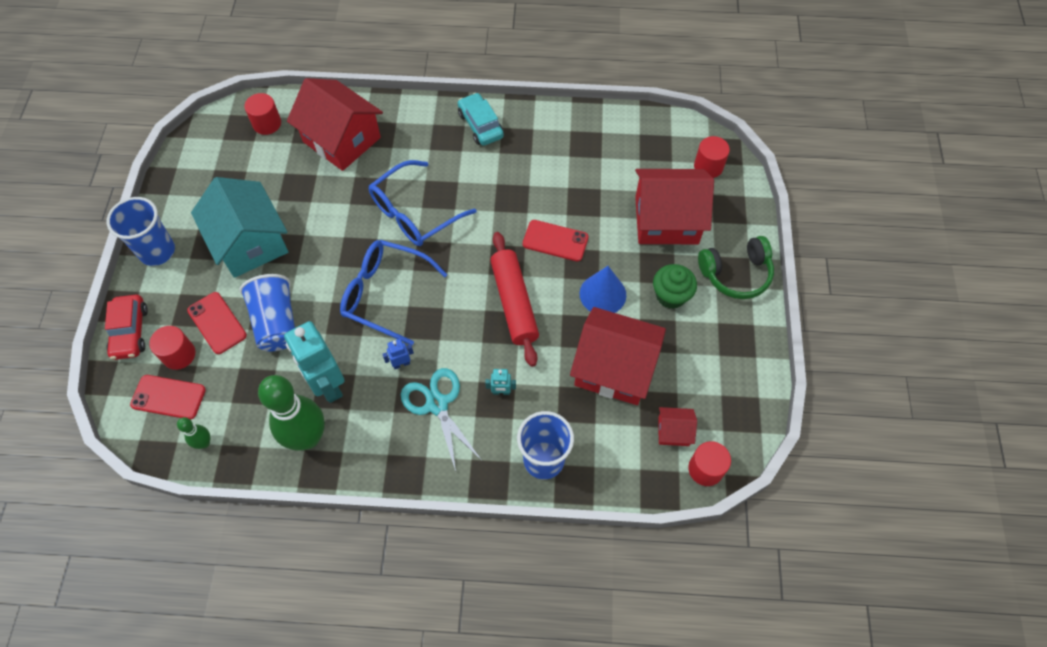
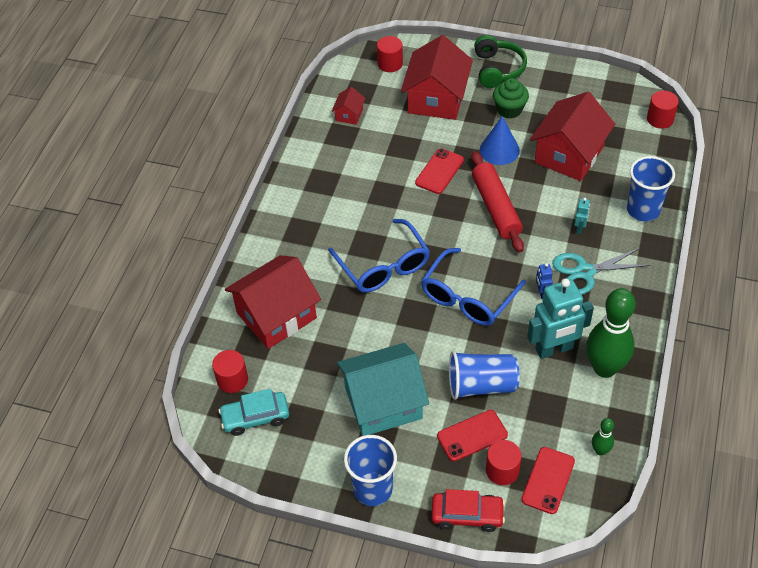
camera: 75 degrees left, 10 degrees down
turquoise car [458,92,504,146] -> turquoise car moved to [218,389,289,436]
red rolling pin [490,232,539,367] -> red rolling pin turned 75 degrees clockwise [471,151,524,252]
red house [658,407,697,446] -> red house moved to [332,87,365,125]

